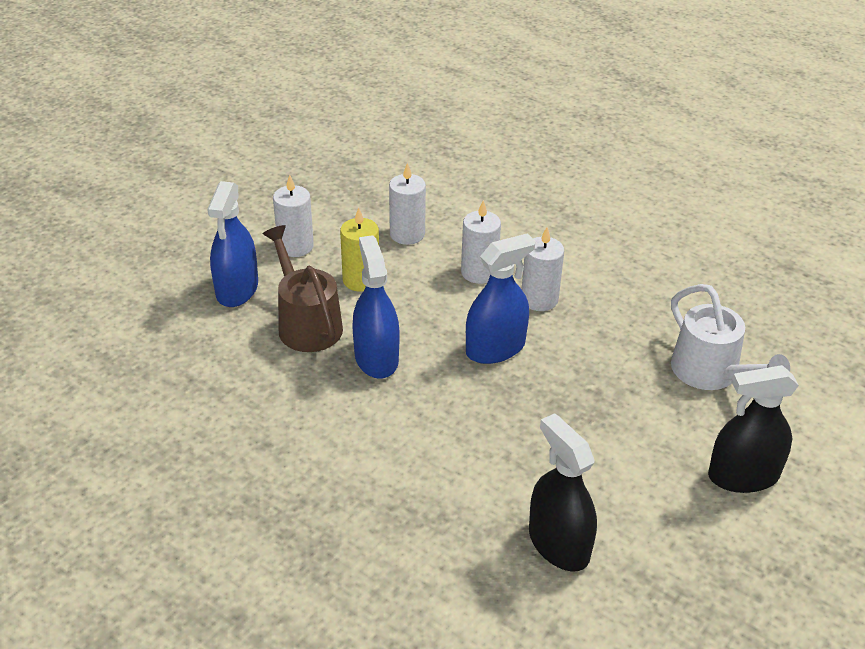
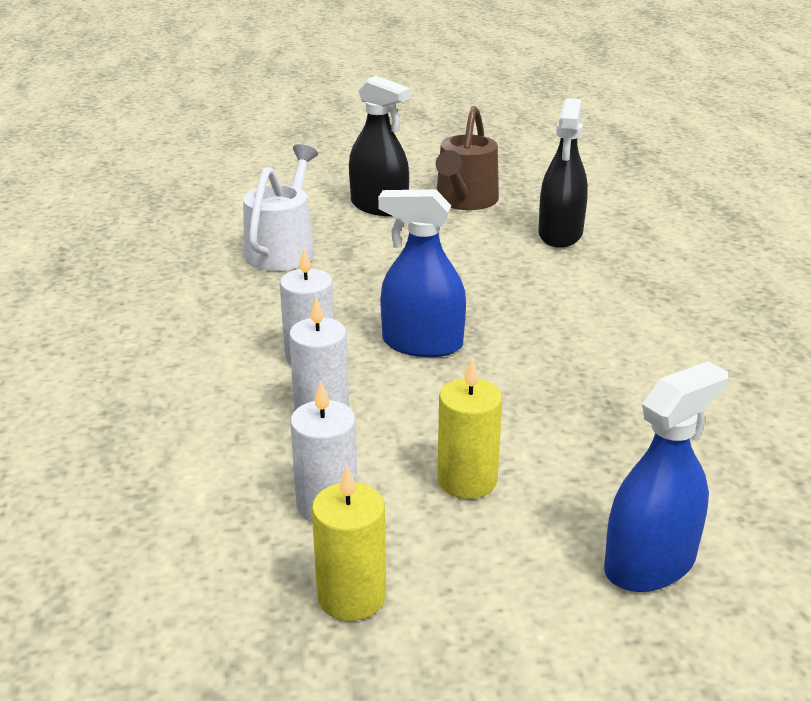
camera: 135 degrees left, 10 degrees down
brown watering can [263,225,343,352] -> brown watering can moved to [436,106,499,210]
white candle [273,175,314,257] -> none
blue spray bottle [352,235,399,379] -> none
none -> yellow candle [312,465,386,621]

